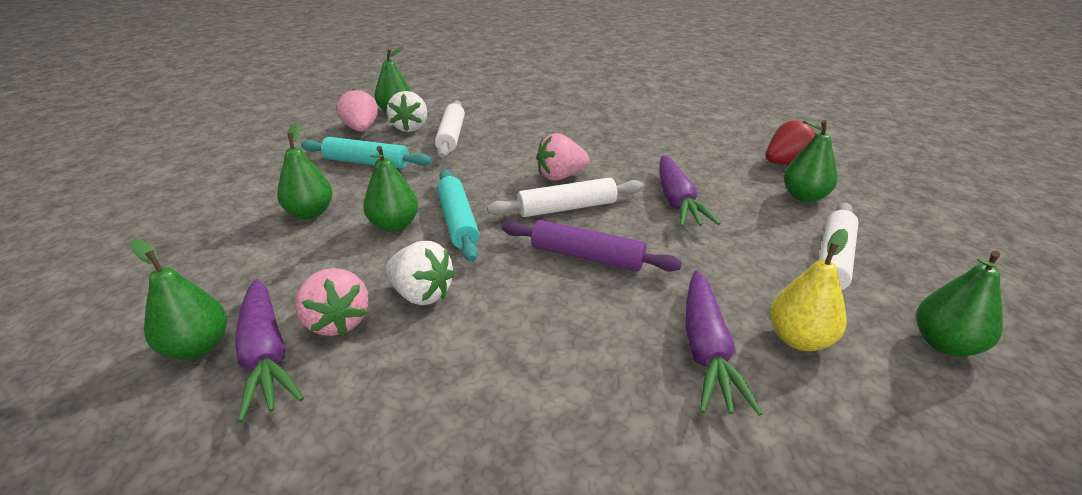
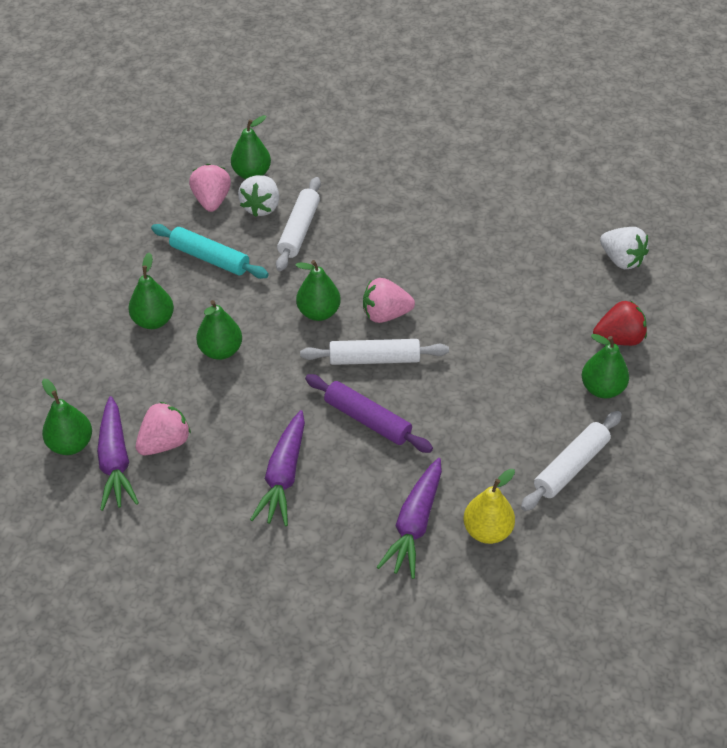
camera: 15 degrees right, 15 degrees up
pink strawberry [295,268,369,336] -> pink strawberry turned 120 degrees counterclockwise [136,402,191,455]
white strawberry [385,241,456,306] -> white strawberry moved to [600,227,649,269]
turquoise rolling pin [437,170,480,262] -> none
purple carrot [659,155,721,227] -> purple carrot moved to [250,410,305,526]
green pear [916,251,1003,356] -> green pear moved to [295,260,341,321]

